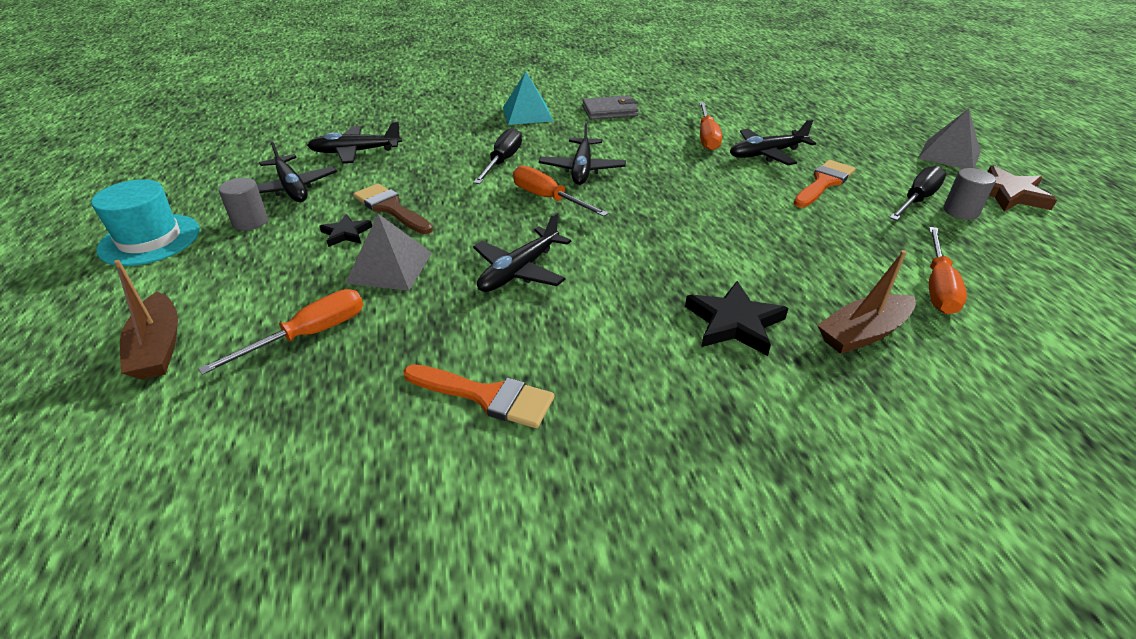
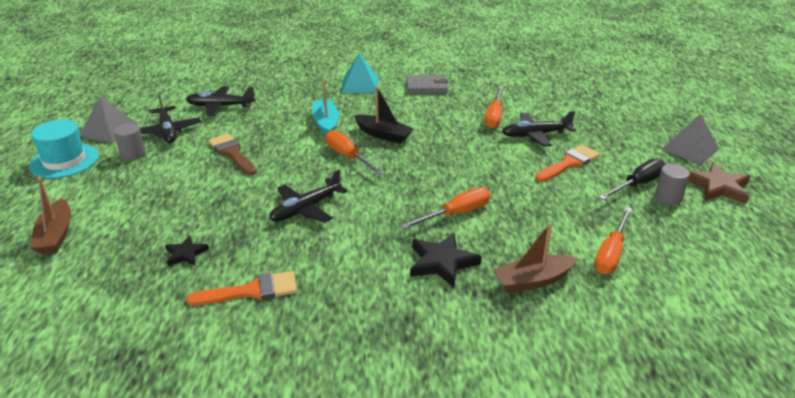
camera: 10 degrees right, 5 degrees down
orange screwdriver [198,289,363,375] -> orange screwdriver moved to [401,187,490,229]
black star [320,214,372,247] -> black star moved to [165,236,209,266]
grey pyramid [345,214,432,291] -> grey pyramid moved to [80,96,139,143]
orange brush [404,364,554,428] -> orange brush turned 45 degrees counterclockwise [186,271,297,306]
black screwdriver [473,128,522,184] -> turquoise boat [312,80,339,135]
black plane [539,121,626,185] -> black boat [354,86,414,144]

